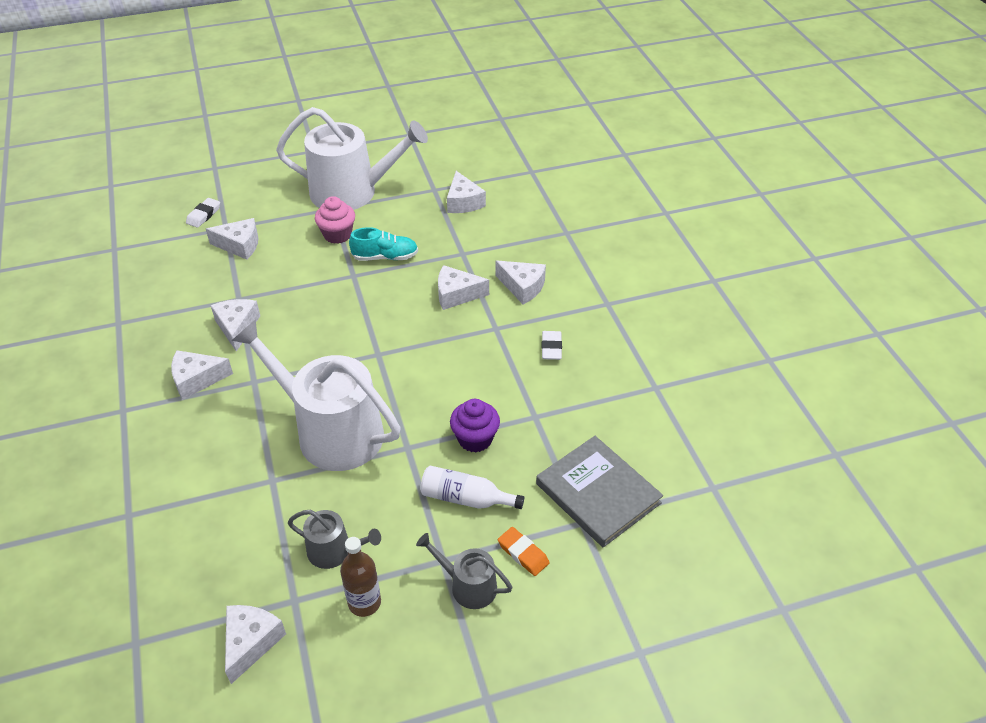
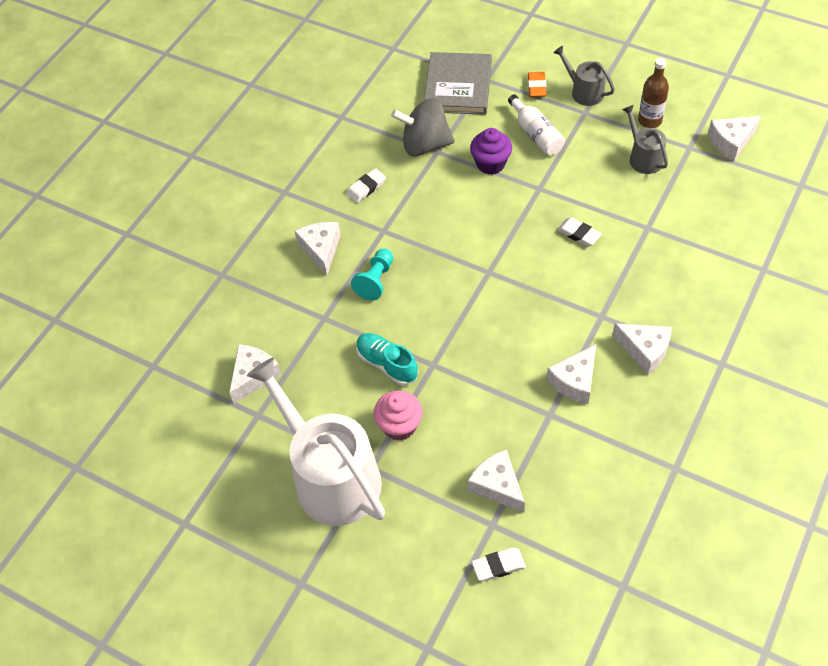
camera: 130 degrees left, 10 degrees up
white watering can [231,319,400,471] -> white eraser [557,217,602,247]
grey watering can [416,533,513,609] -> grey watering can turned 150 degrees clockwise [553,46,615,106]
white cheese [438,265,489,310] -> turquoise pawn [351,249,393,300]
none -> grey spinning top [391,98,455,157]

